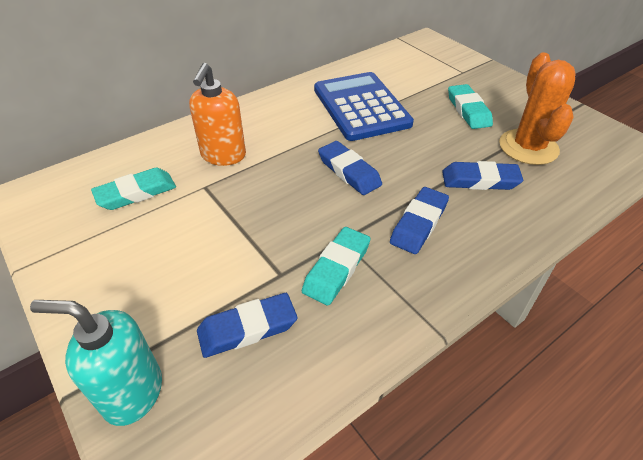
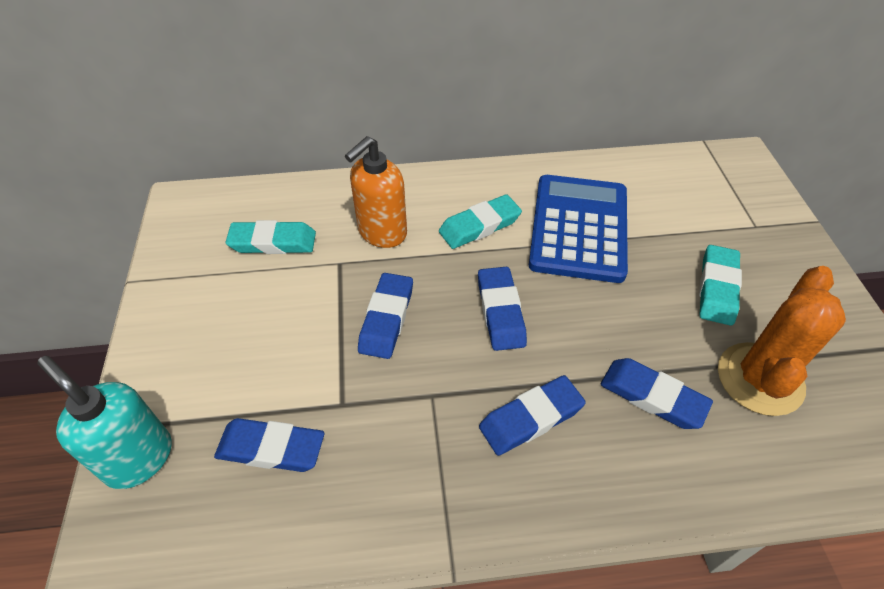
camera: 30 degrees right, 5 degrees up
turquoise eraser [302,227,371,306] -> turquoise eraser moved to [439,194,522,249]
none -> blue eraser [358,273,413,359]

